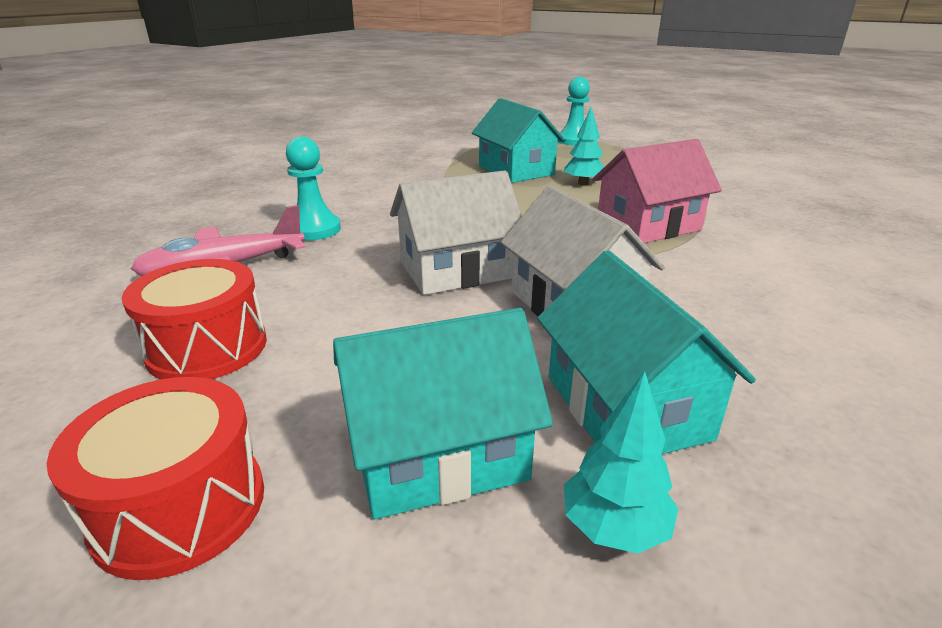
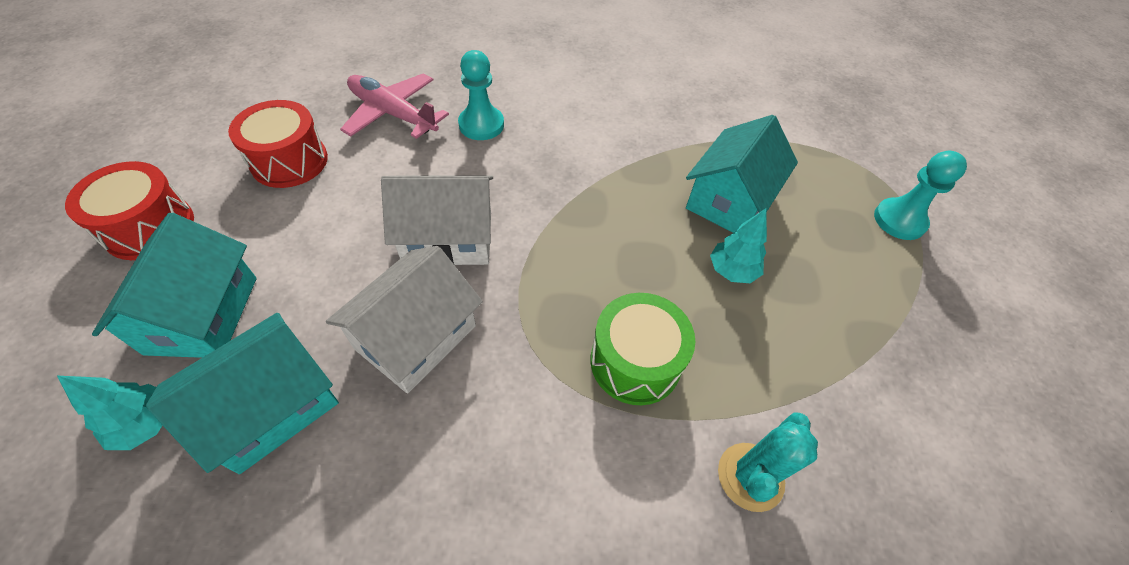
camera: 60 degrees right, 25 degrees up
turquoise house [333,308,553,519] -> turquoise house turned 45 degrees clockwise [92,213,257,358]
white house [390,170,522,295] -> white house turned 45 degrees counterclockwise [381,175,493,265]
pink house [593,139,722,243] -> green drum [590,293,695,405]
none -> turquoise cactus [718,412,818,512]

